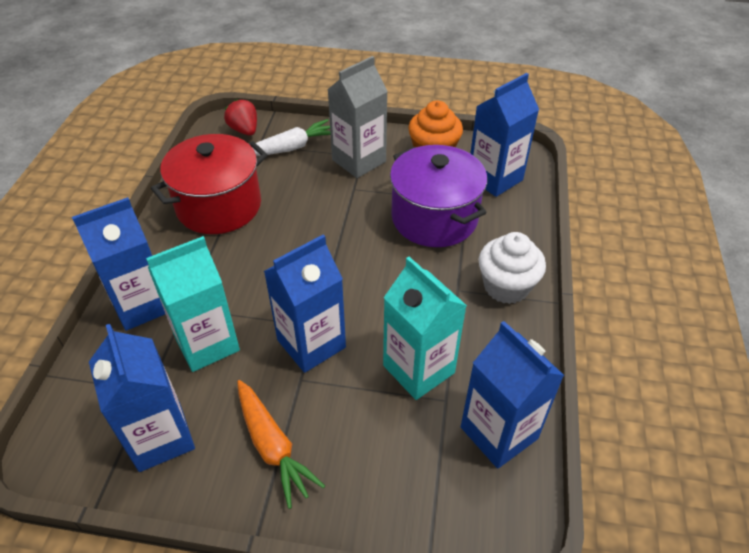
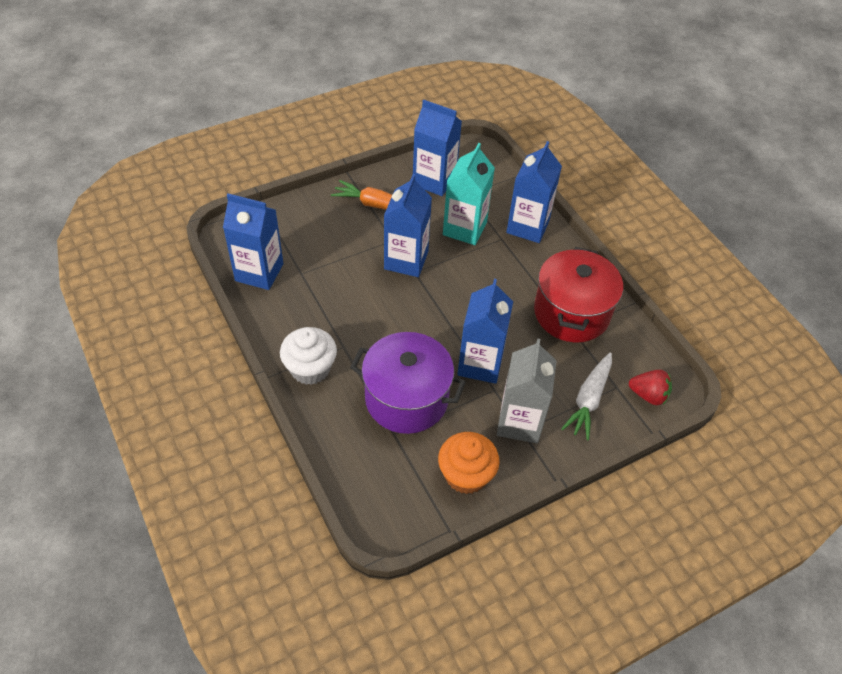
camera: 140 degrees right, 5 degrees up
turquoise carton [383,257,467,400] -> none
blue carton [470,73,539,197] -> blue carton moved to [457,279,513,384]

